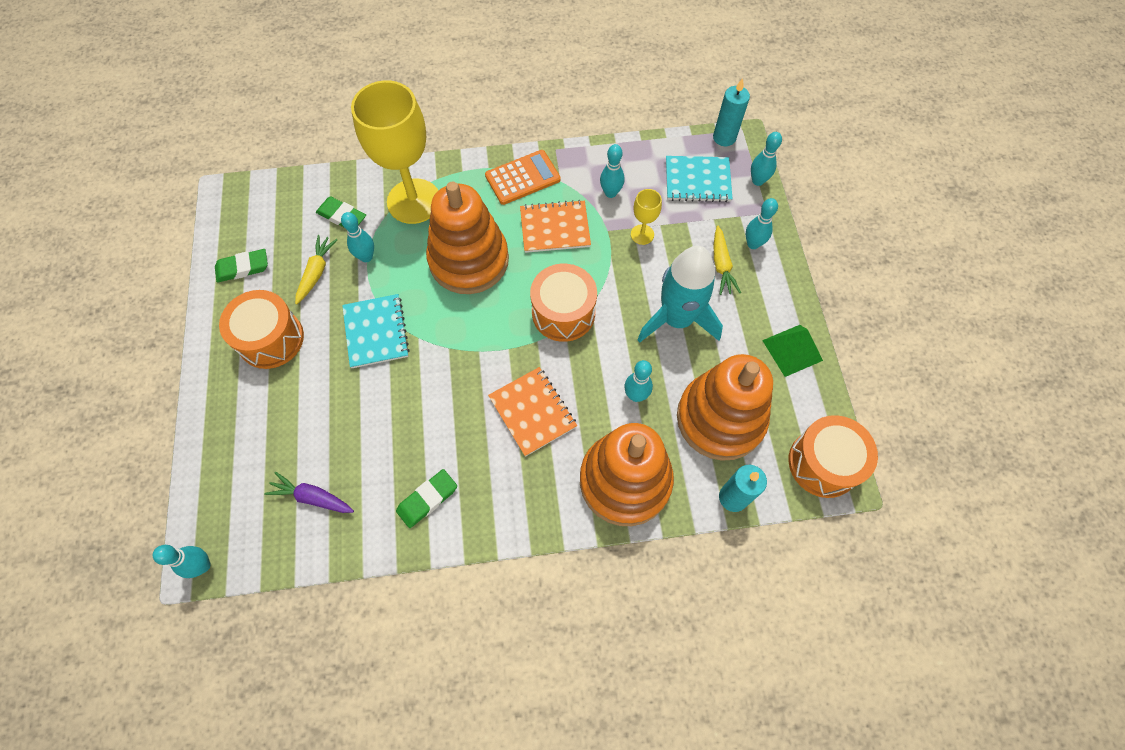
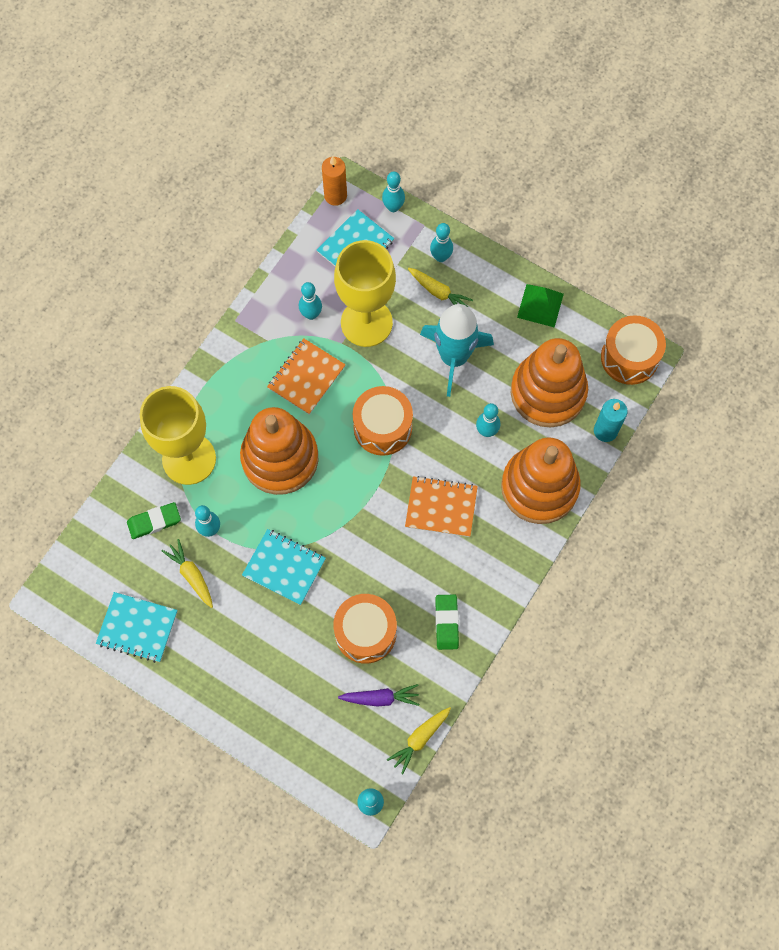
camera: 50 degrees left, 5 degrees up
green eraser [215,249,268,283] -> turquoise notebook [96,592,178,663]
orange drum [219,290,304,369] -> orange drum moved to [333,594,397,664]
purple carrot [264,472,354,513] -> purple carrot turned 150 degrees counterclockwise [338,684,419,707]
orange calculator [485,150,561,205] -> none
yellow goblet [631,189,662,245] -> yellow goblet [334,240,396,347], size x2.32
turquoise candle [713,78,750,146] -> orange candle [322,156,347,206]
none -> yellow carrot [387,707,451,775]

